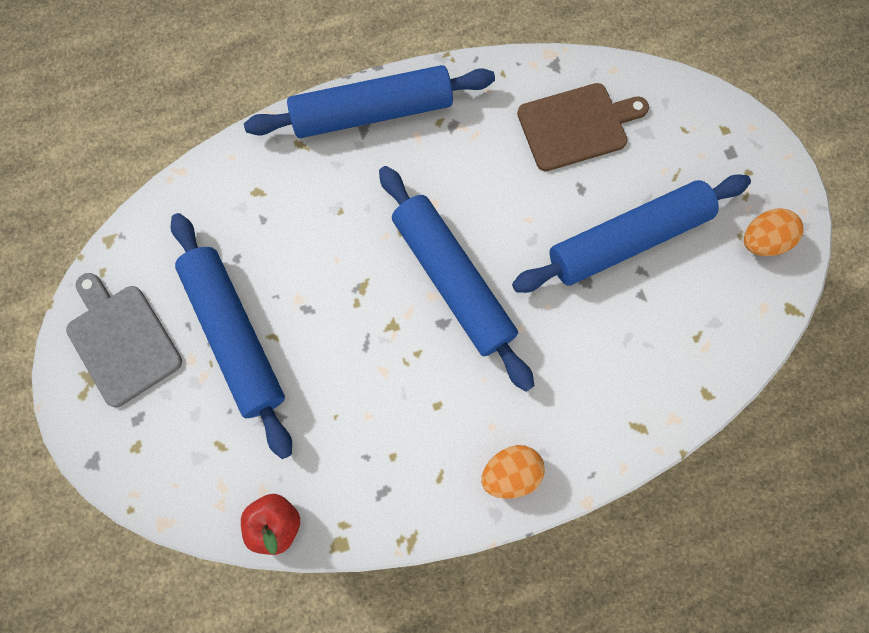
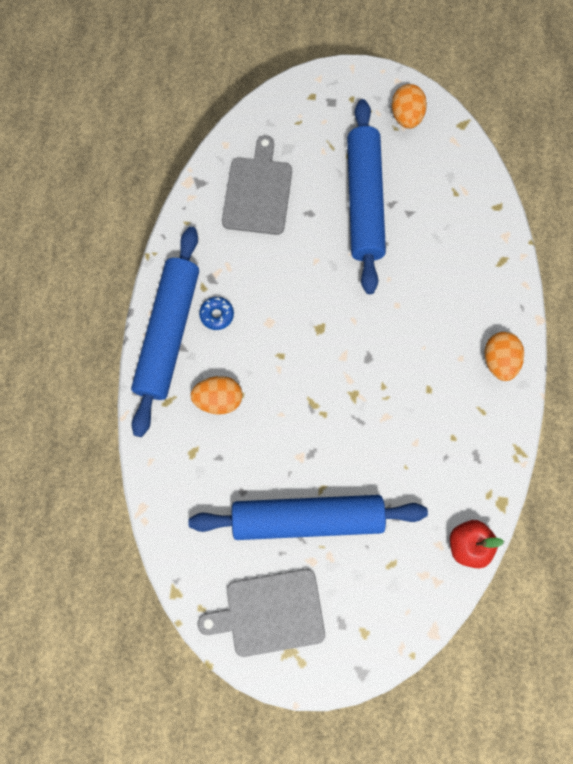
camera: 65 degrees left, 0 degrees up
blue rolling pin [379,166,534,392] -> none
brown cutting board [517,83,649,171] -> grey cutting board [222,135,292,235]
none -> orange egg [190,376,242,414]
none -> blue donut [199,297,234,330]

